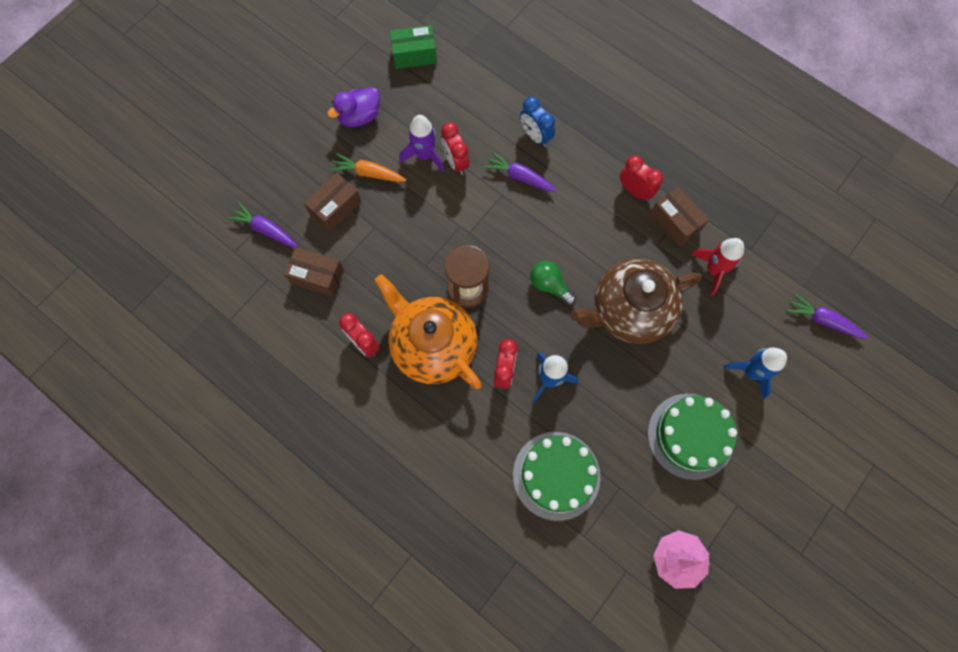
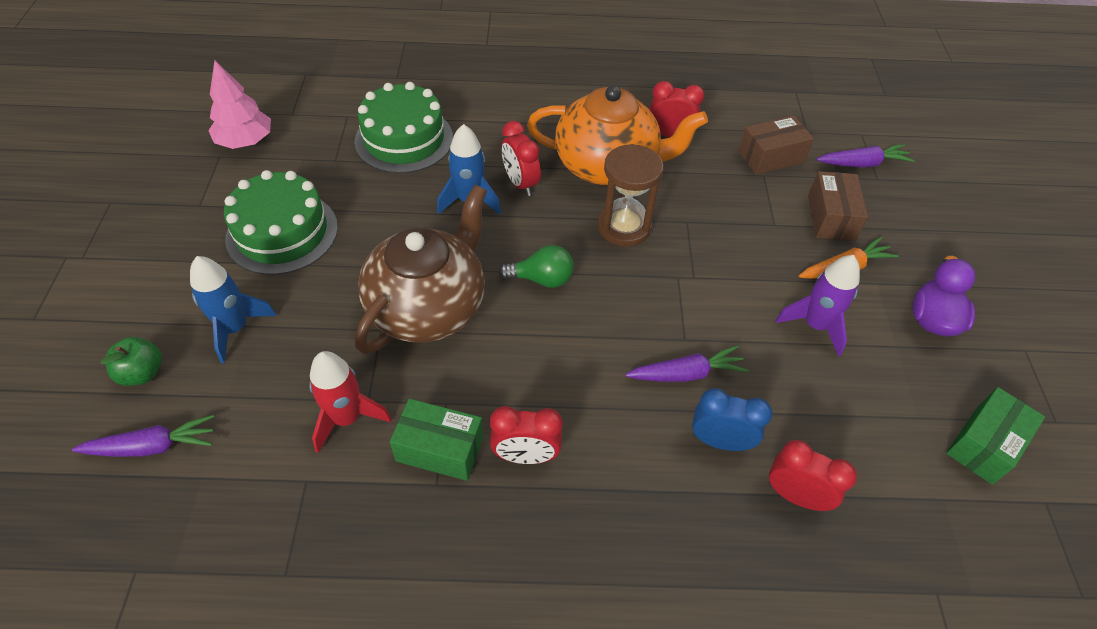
camera: 140 degrees right, 20 degrees down
red clock [441,122,470,175] -> red clock moved to [769,440,857,511]
brown box [650,187,709,247] -> green box [390,399,483,481]
none -> green apple [101,337,162,386]

